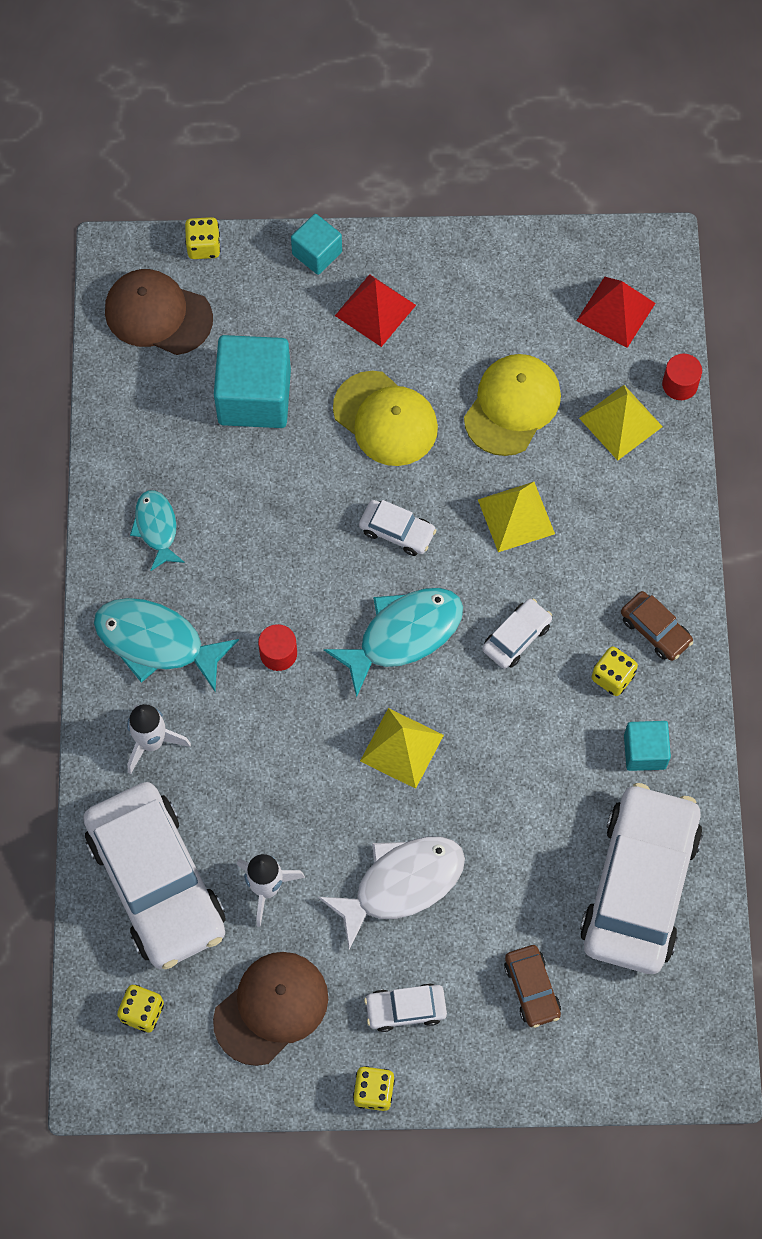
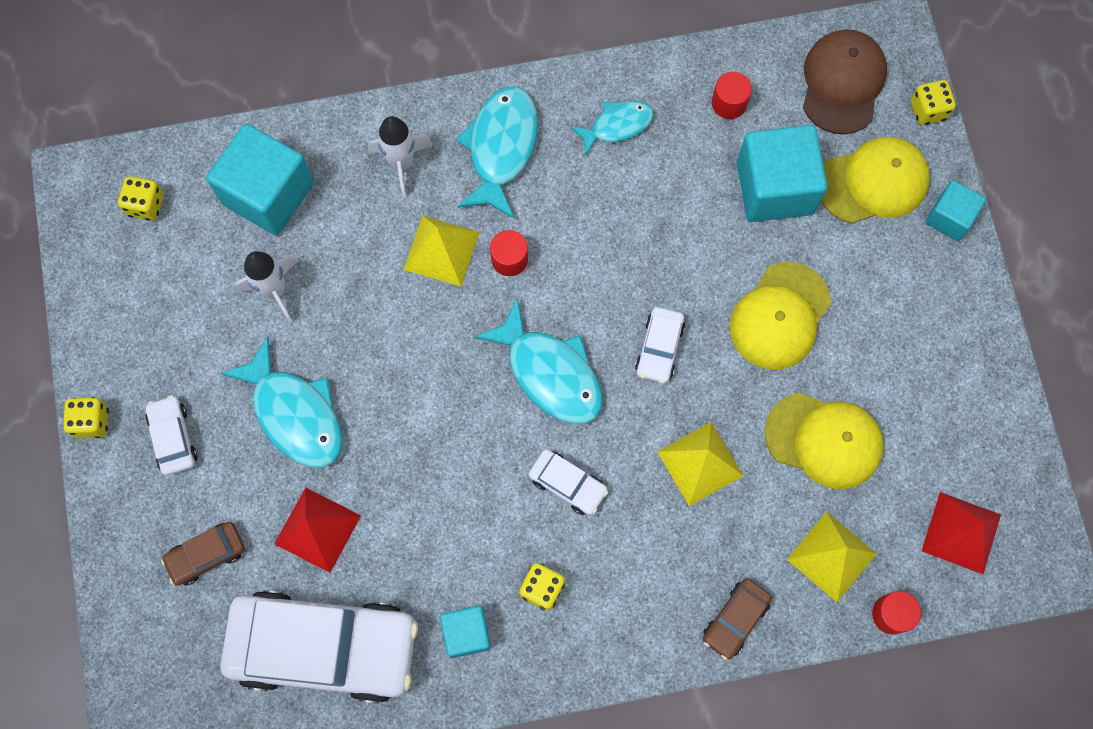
camera: 80 degrees right, 5 degrees up
white car [83,782,225,969] -> turquoise cube [206,124,314,235]
brown cap [213,952,328,1066] -> none
white fish [318,837,465,949] -> turquoise fish [220,337,343,468]
red pyramid [335,274,416,347] -> red pyramid moved to [274,487,361,573]
yellow pyramid [360,708,444,789] -> yellow pyramid moved to [403,215,480,286]
brown car [621,591,693,661] -> brown car moved to [703,578,772,660]
none -> red cylinder [712,72,752,119]
none -> yellow cap [821,137,930,224]

